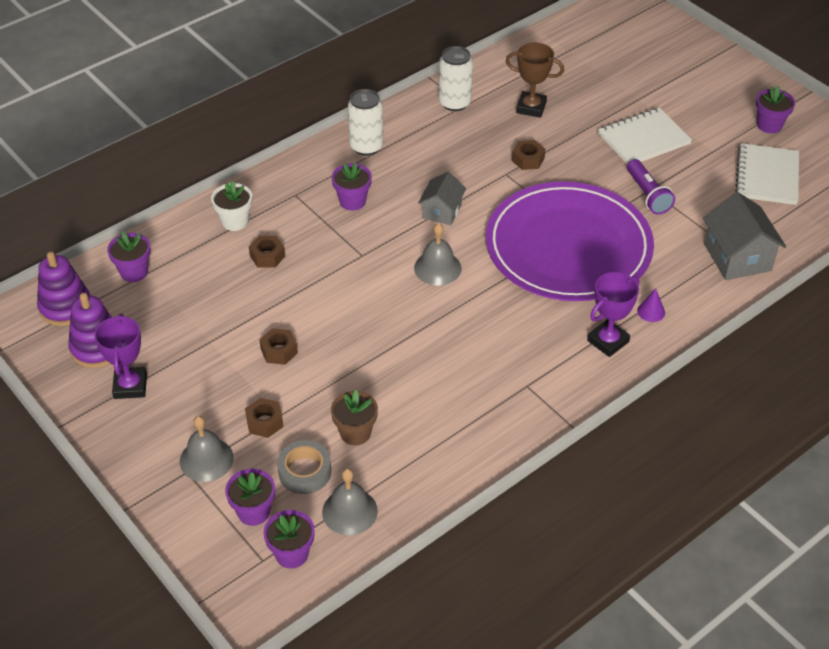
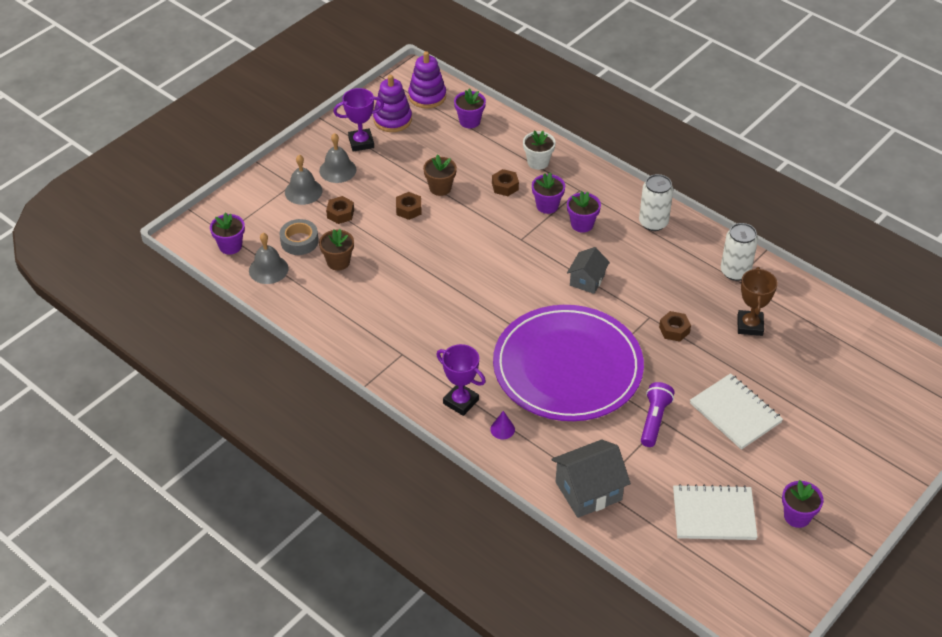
camera: 80 degrees right, 0 degrees up
purple flower pot [225,468,275,526] -> purple flower pot moved to [532,173,565,214]
grey bell [414,223,462,285] -> grey bell moved to [319,133,356,183]
grey house [418,172,466,225] -> grey house turned 75 degrees counterclockwise [567,247,610,294]
purple flashlight [627,159,675,215] -> purple flashlight turned 135 degrees clockwise [641,382,674,447]
none -> brown flower pot [423,154,457,196]

